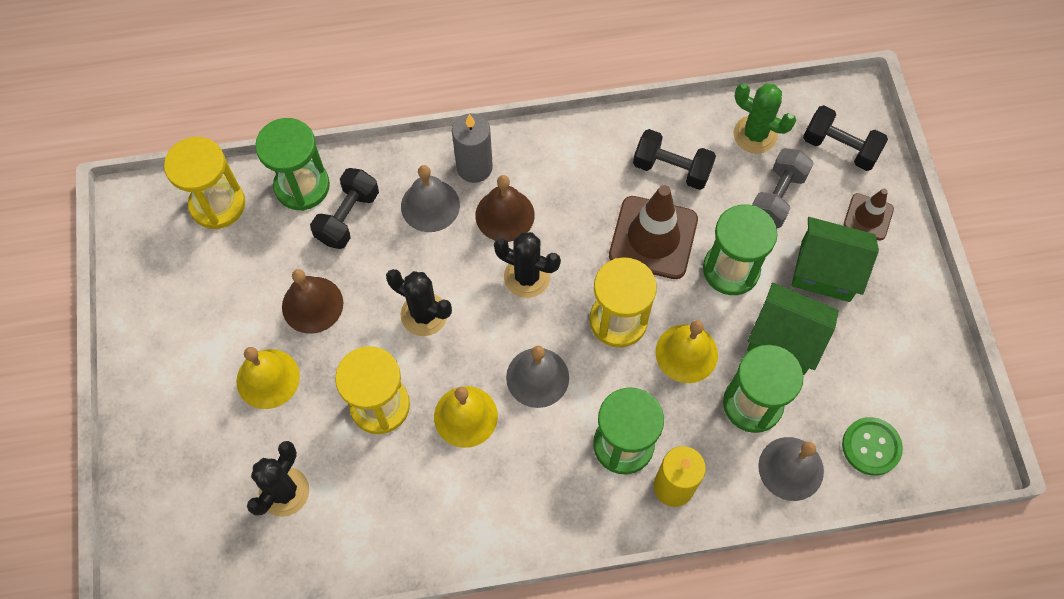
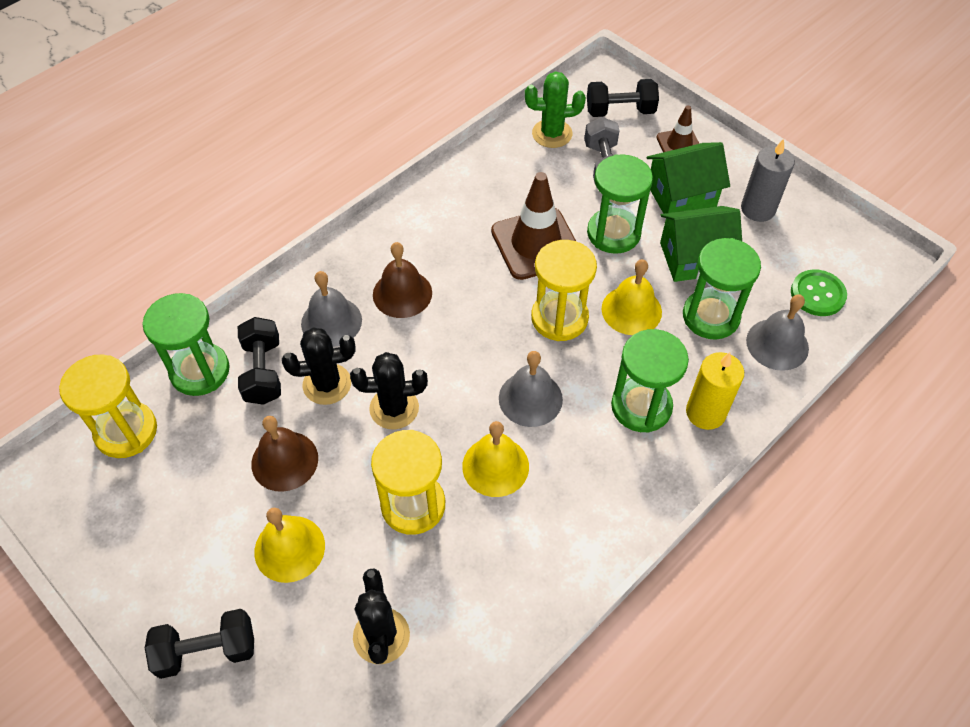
camera: 35 degrees left, 10 degrees down
grey candle [452,113,493,183] -> grey candle moved to [741,138,795,222]
black cactus [494,232,561,298] -> black cactus moved to [282,327,356,405]
black dumbbell [633,129,716,190] -> black dumbbell moved to [145,609,254,679]

